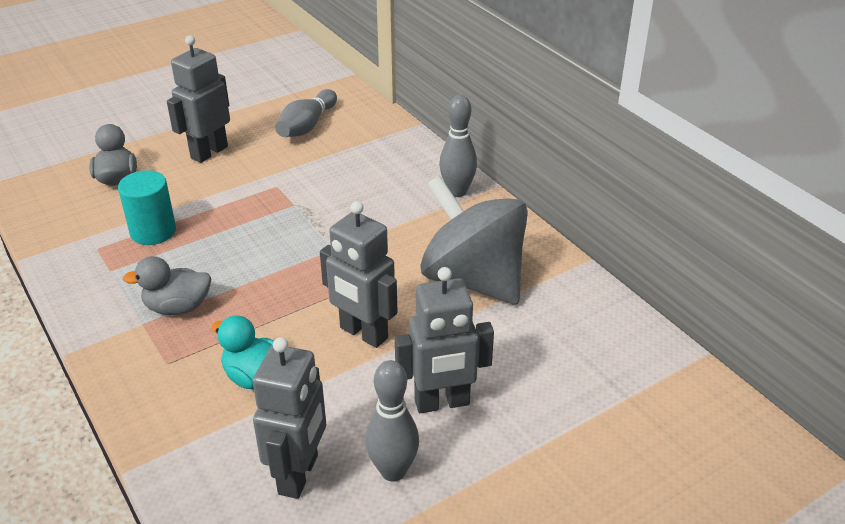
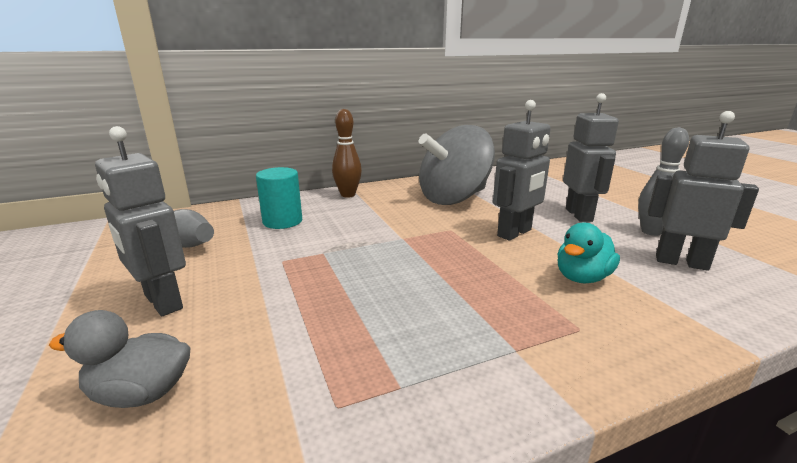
camera: 80 degrees left, 15 degrees down
turquoise cylinder [118,170,176,245] -> turquoise cylinder moved to [256,167,302,229]
grey duck [122,256,211,315] -> none
grey bowling pin [439,95,477,197] -> brown bowling pin [332,109,362,198]

